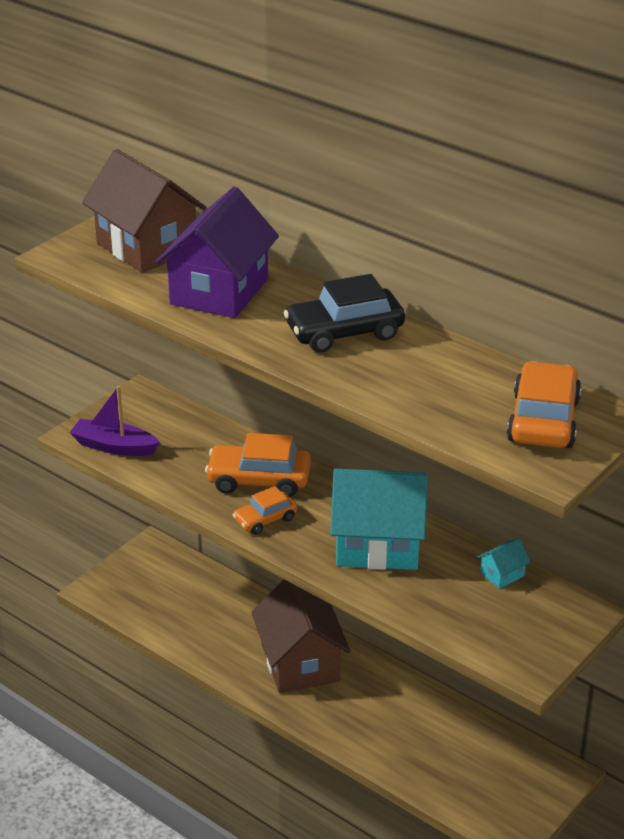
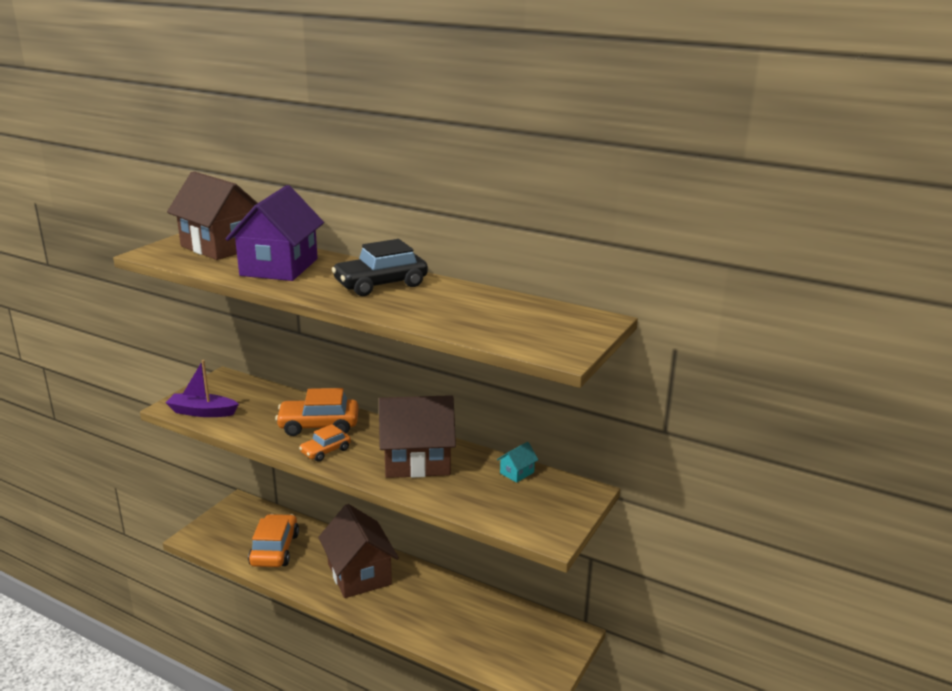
camera: 10 degrees left, 10 degrees down
turquoise house [330,469,428,570] -> brown house [379,395,456,478]
orange car [507,361,582,448] -> orange car moved to [248,514,299,567]

